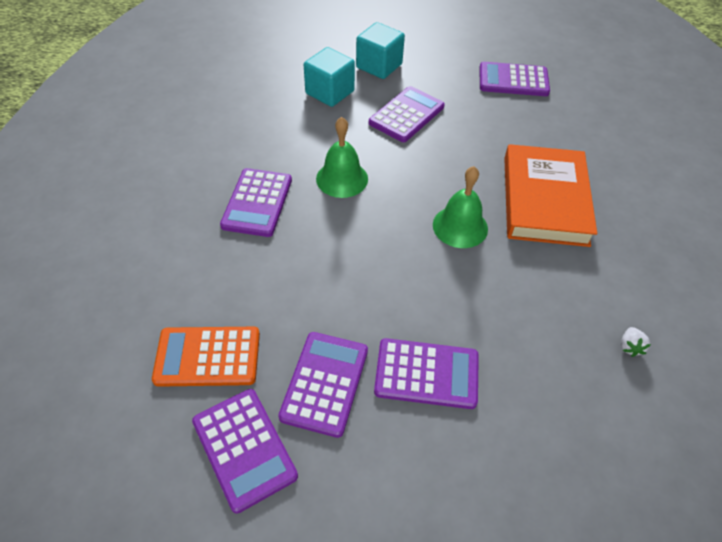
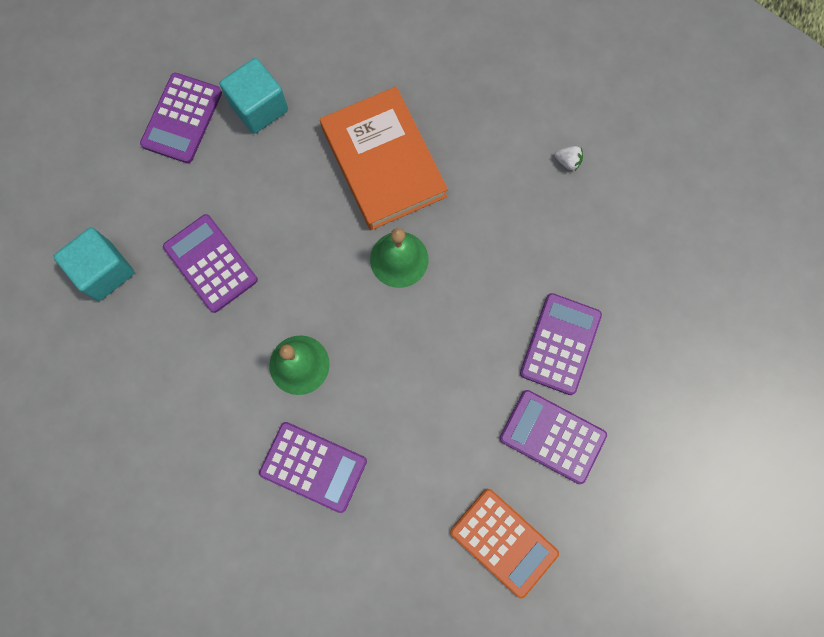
camera: 75 degrees left, 25 degrees up
orange calculator [152,327,260,387] -> orange calculator turned 60 degrees counterclockwise [450,489,559,599]
purple calculator [192,389,298,514] -> none
turquoise cube [304,47,355,107] -> turquoise cube moved to [220,58,288,134]
orange book [504,144,597,247] -> orange book turned 45 degrees clockwise [320,86,448,230]

